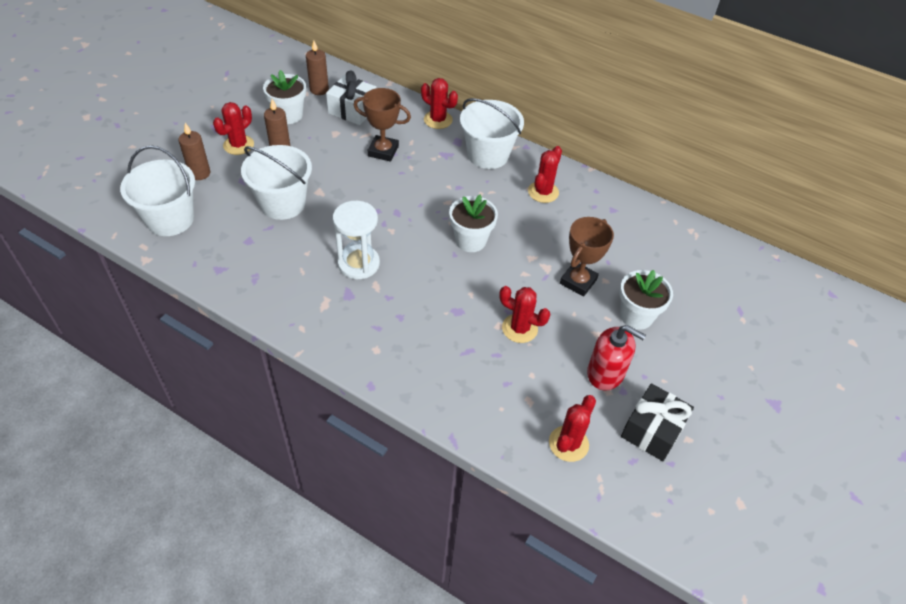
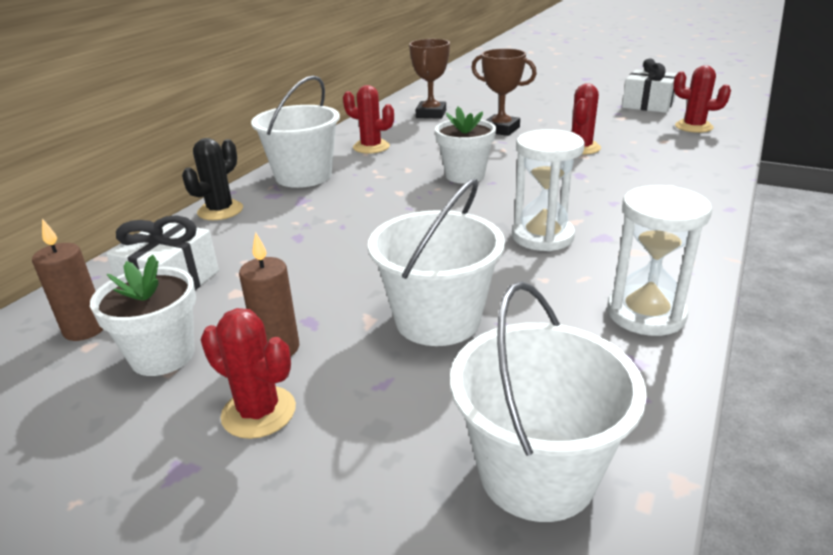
camera: 90 degrees left, 20 degrees down
brown candle [178,123,210,180] -> none
brown trophy [354,88,411,162] -> brown trophy moved to [409,39,450,119]
red cactus [421,78,458,129] -> black cactus [182,138,243,220]
red soap dispenser [587,325,646,391] -> none
white flower pot [620,270,673,330] -> none
black gift [621,383,694,461] -> white gift [622,58,677,113]
none -> white hourglass [607,185,712,336]

